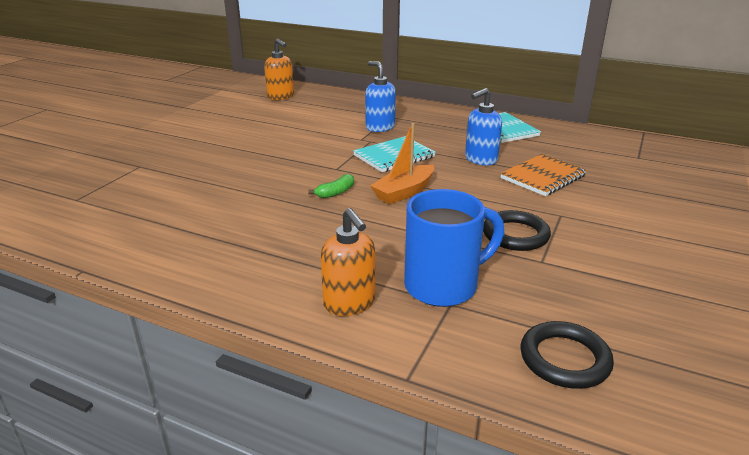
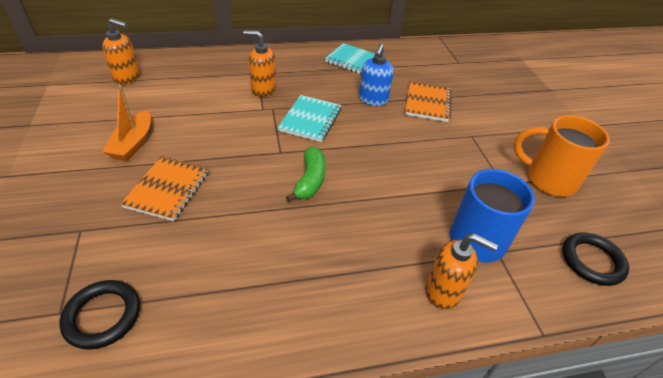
camera: 40 degrees left, 15 degrees up
green banana [308,174,354,198] -> green banana [286,146,326,202], size x1.55
blue soap dispenser [365,61,396,132] -> orange soap dispenser [243,30,276,97]
orange boat [370,123,434,204] -> orange boat moved to [103,85,151,161]
black ring [483,210,551,251] -> black ring moved to [59,280,140,350]
none -> orange notebook [121,156,209,221]
none -> orange mug [514,115,610,197]

